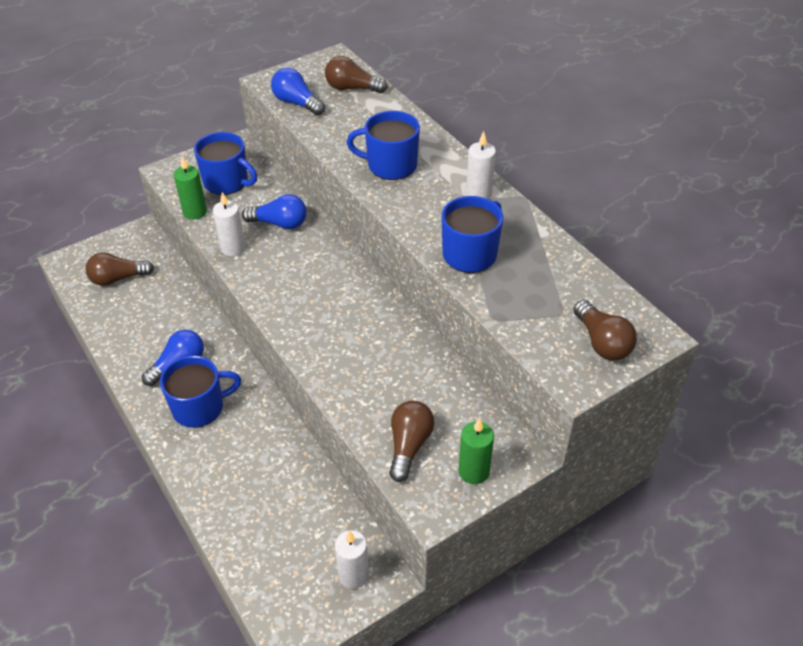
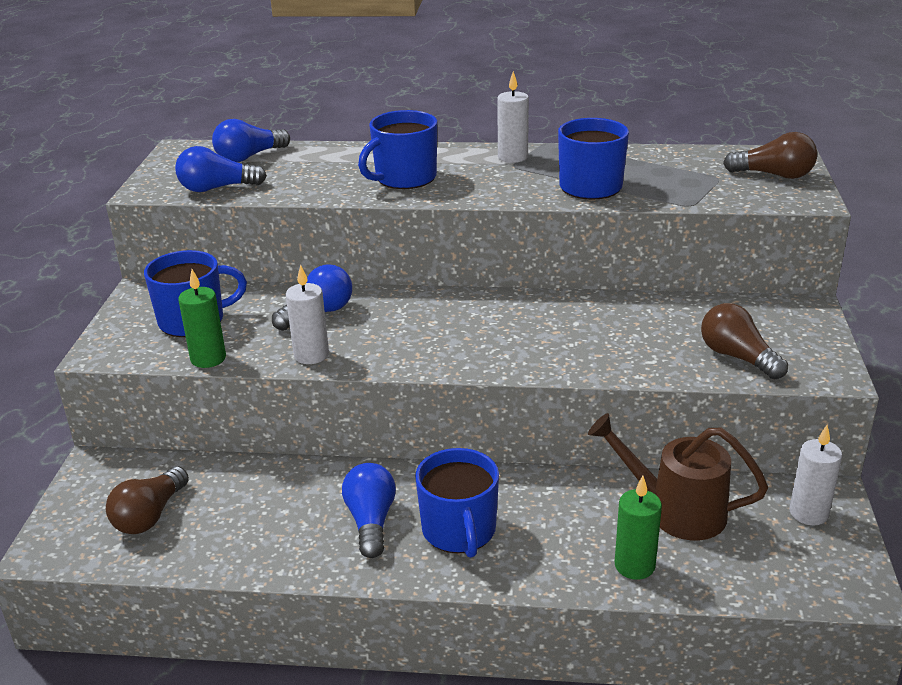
camera: 50 degrees left, 15 degrees down
blue mug [160,356,241,428] -> blue mug turned 150 degrees clockwise [415,448,499,558]
brown light bulb [325,56,388,93] -> blue light bulb [212,119,290,162]
green candle [458,418,494,484] -> green candle moved to [615,476,662,580]
none -> brown watering can [588,413,768,541]

